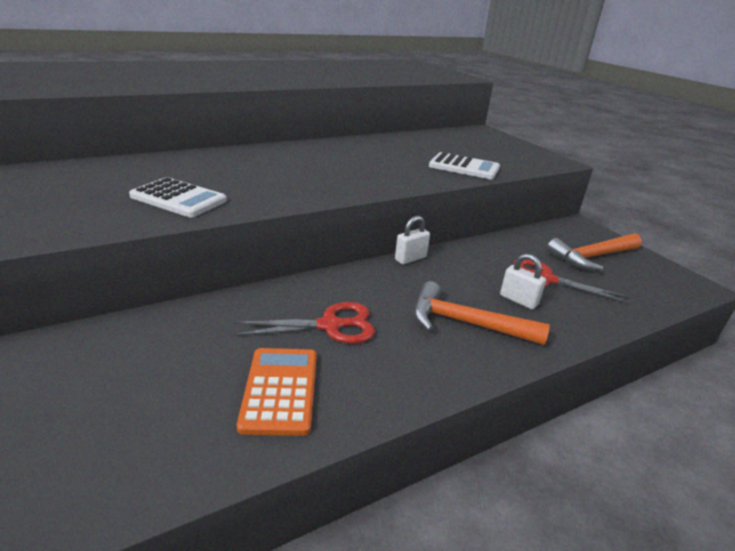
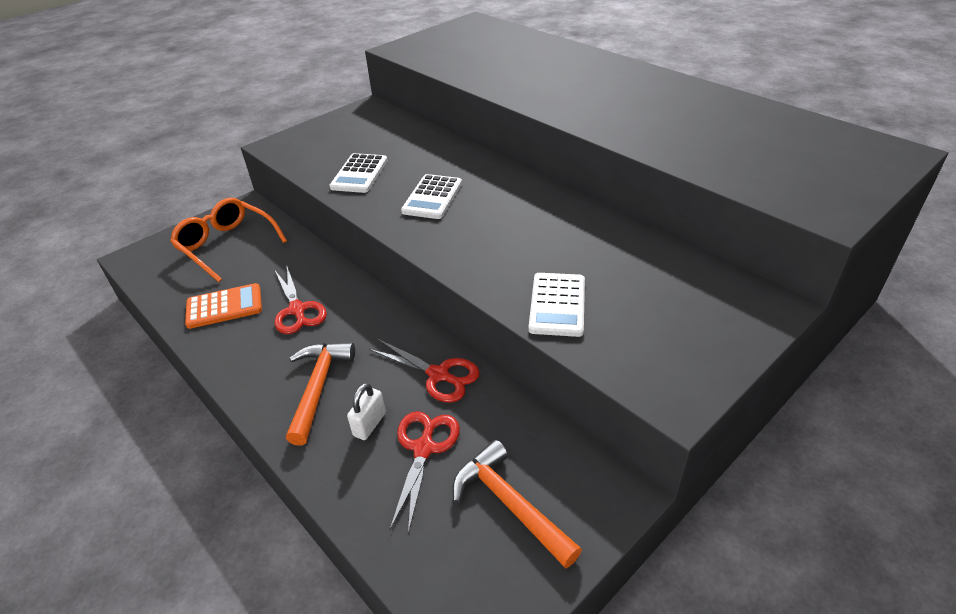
camera: 80 degrees right, 10 degrees up
white padlock [395,216,430,264] -> none
none -> orange glasses [170,198,287,282]
none -> red scissors [369,339,480,403]
none -> white calculator [401,174,462,219]

